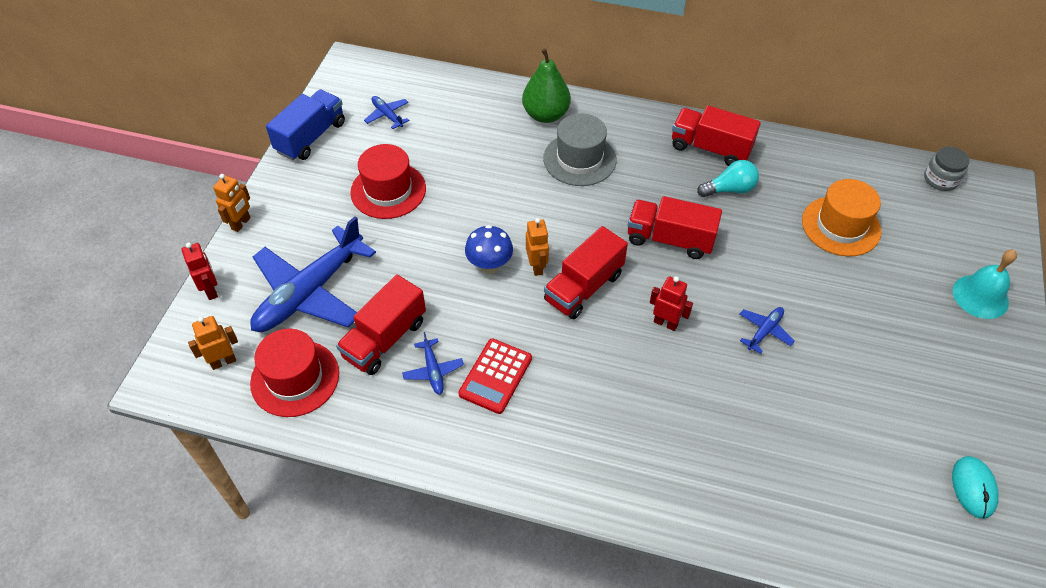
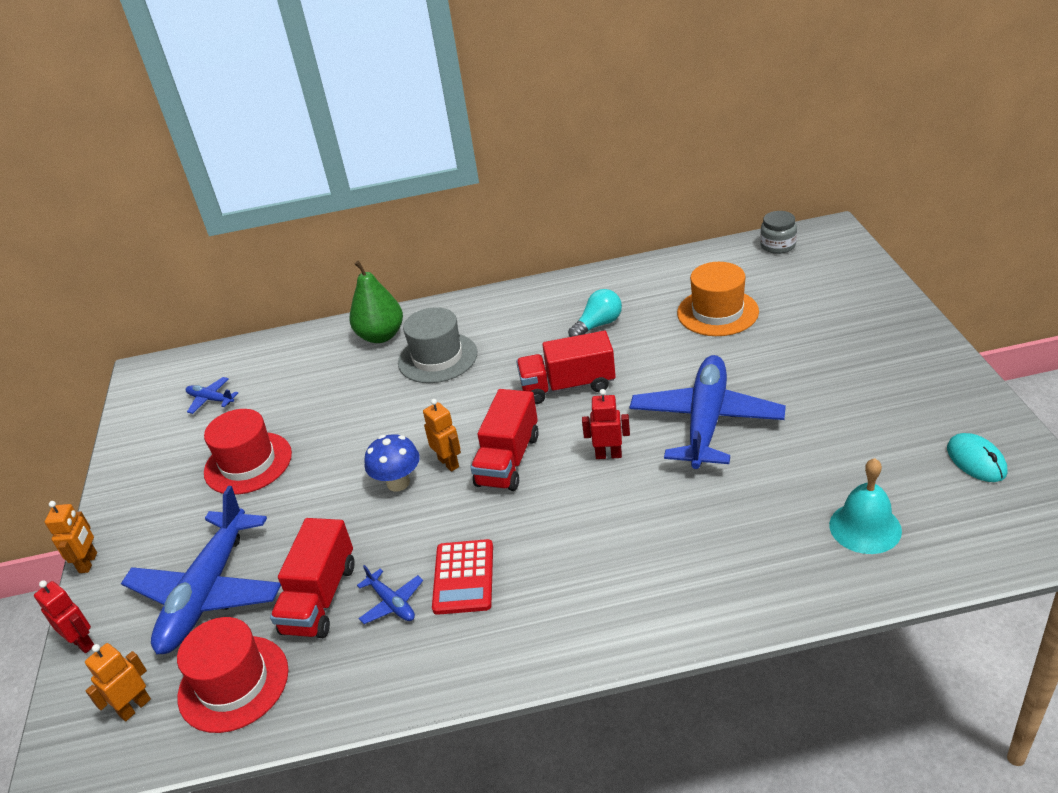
camera: 20 degrees left, 15 degrees down
blue truck [266,89,345,160] -> none
red truck [672,106,761,166] -> none
blue plane [740,307,795,354] -> blue plane [630,355,786,469], size x2.36
turquoise bell [953,250,1017,319] -> turquoise bell moved to [829,458,902,554]

